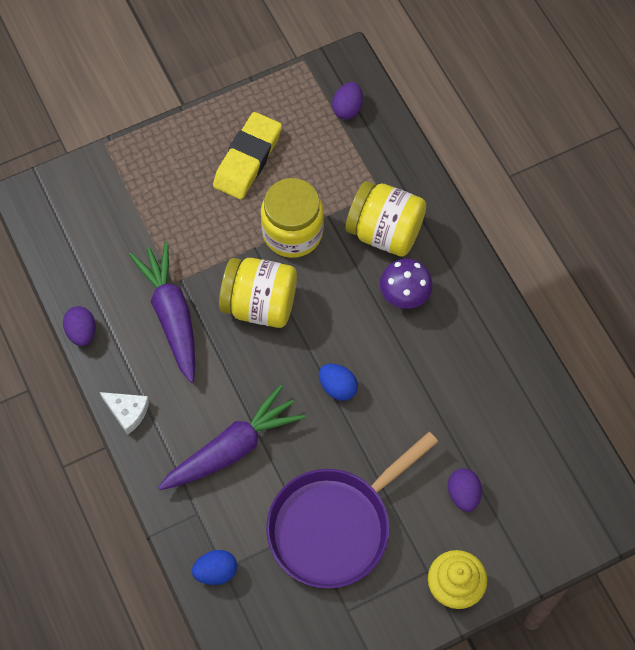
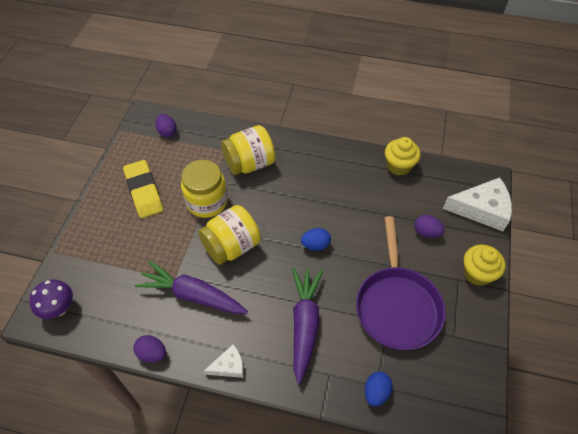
camera: 50 degrees left, 10 degrees down
purple mushroom [380,259,433,309] -> purple mushroom moved to [29,279,73,319]
none -> yellow cupcake [385,137,421,176]
none -> white cheese [443,177,512,231]

